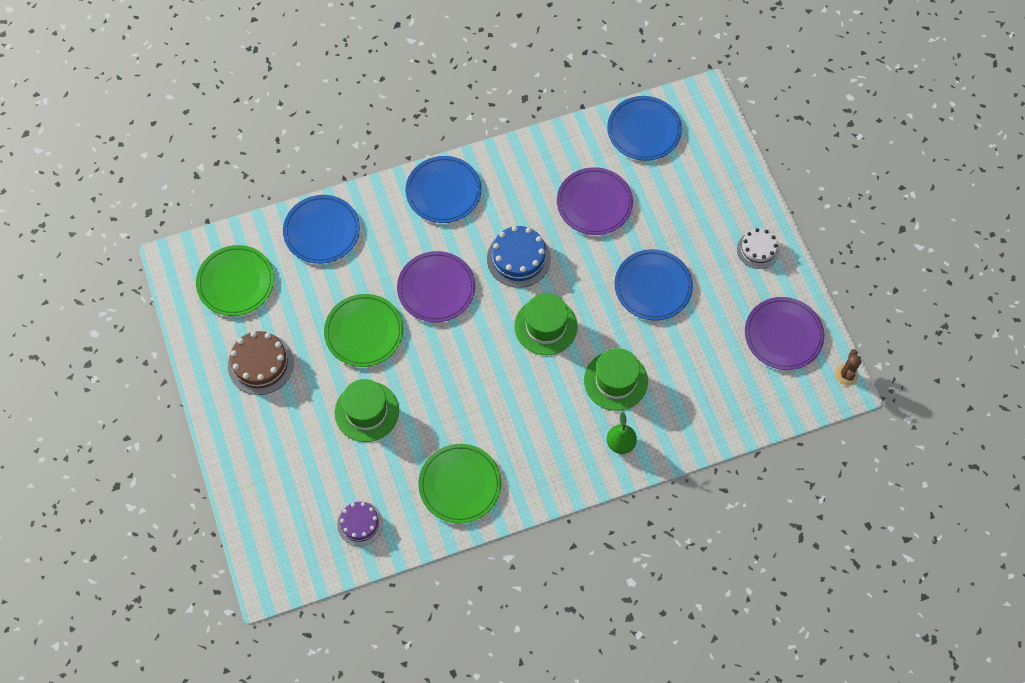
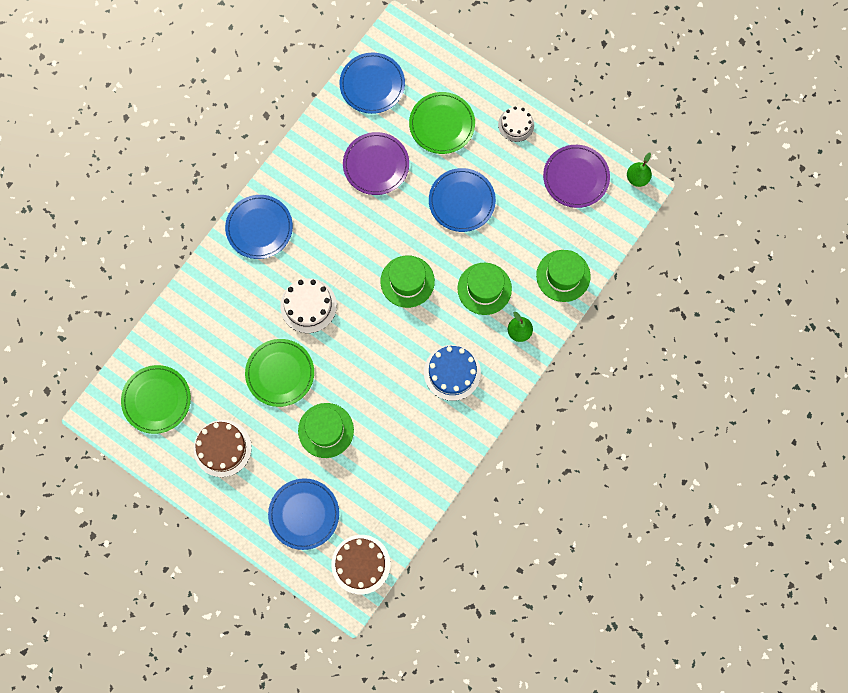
camera: 35 degrees left, 10 degrees up
blue plate [283,195,360,264] -> blue plate moved to [268,478,339,550]
purple cake [337,502,383,546] -> none
purple plate [397,251,475,322] -> white cake [280,279,337,333]
green plate [418,444,501,523] -> green plate moved to [409,92,475,154]
blue cake [487,226,551,288] -> blue cake moved to [424,345,481,401]
brown cactus [835,349,862,385] -> green pear [627,153,652,187]
none -> brown cake [331,535,390,595]
none -> green hat [536,250,591,302]

